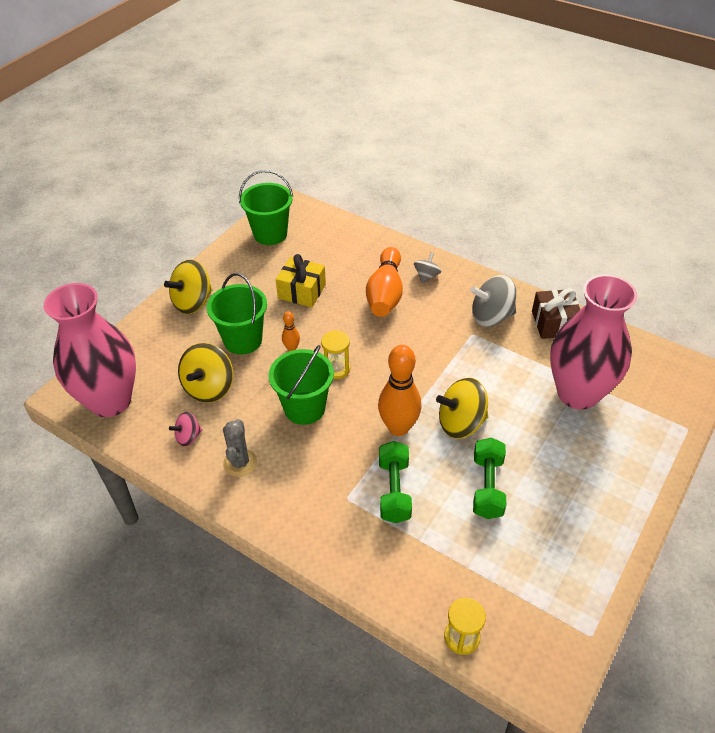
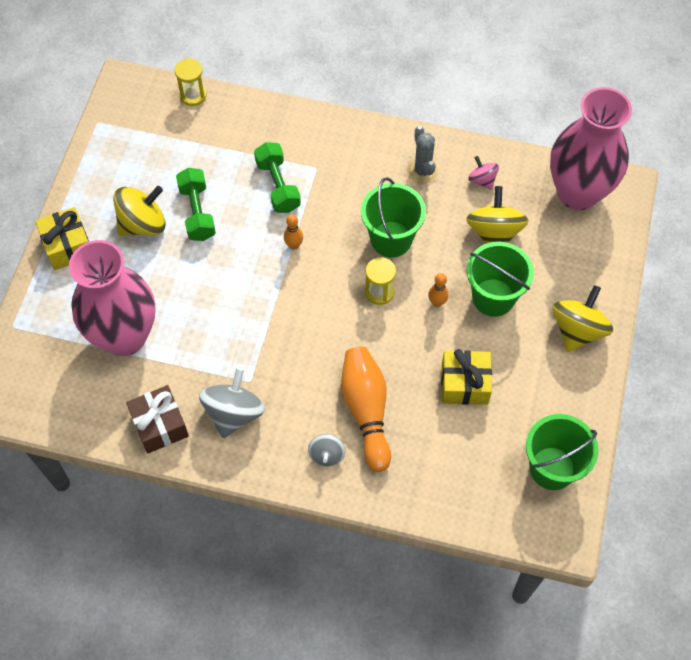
camera: 160 degrees right, 15 degrees up
pink spinning top [169,412,203,447] -> pink spinning top turned 75 degrees counterclockwise [468,156,499,190]
orange bowling pin [378,345,422,436] -> orange bowling pin [284,214,303,250], size x0.47
yellow spinning top [436,378,488,439] -> yellow spinning top moved to [113,186,166,236]
grey spinning top [470,275,516,327] -> grey spinning top turned 45 degrees counterclockwise [199,368,265,438]
none -> yellow gift [35,207,89,270]

